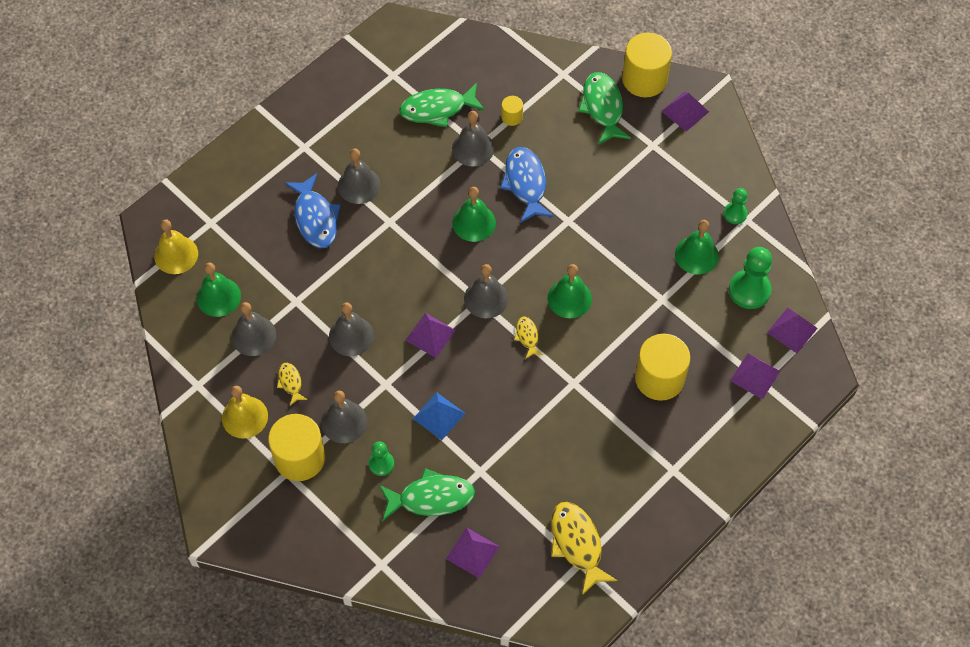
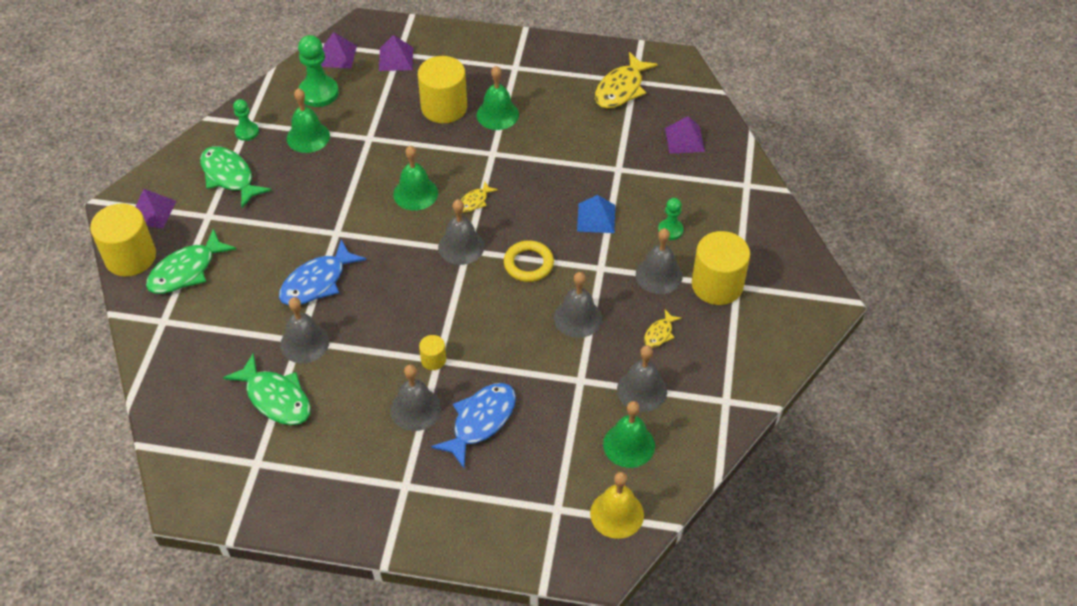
camera: 125 degrees left, 10 degrees down
yellow bell [222,386,268,439] -> none
green fish [379,468,475,520] -> green fish moved to [200,146,272,208]
purple pyramid [405,313,456,358] -> yellow ring [504,241,554,282]
green bell [452,187,496,242] -> green bell moved to [477,66,519,130]
yellow cylinder [501,96,523,126] -> yellow cylinder moved to [419,335,446,370]

